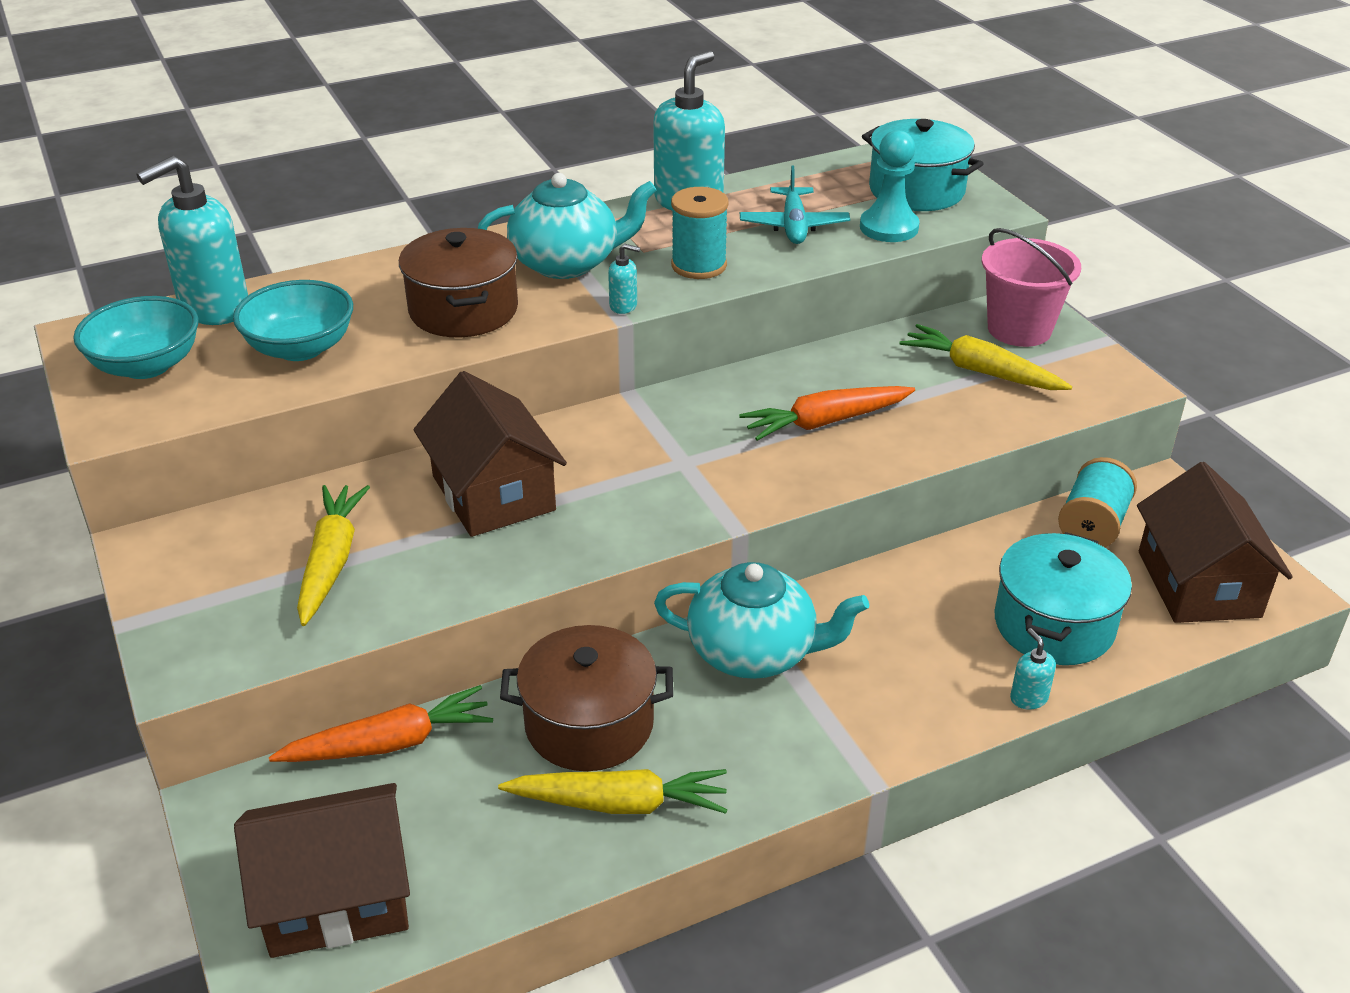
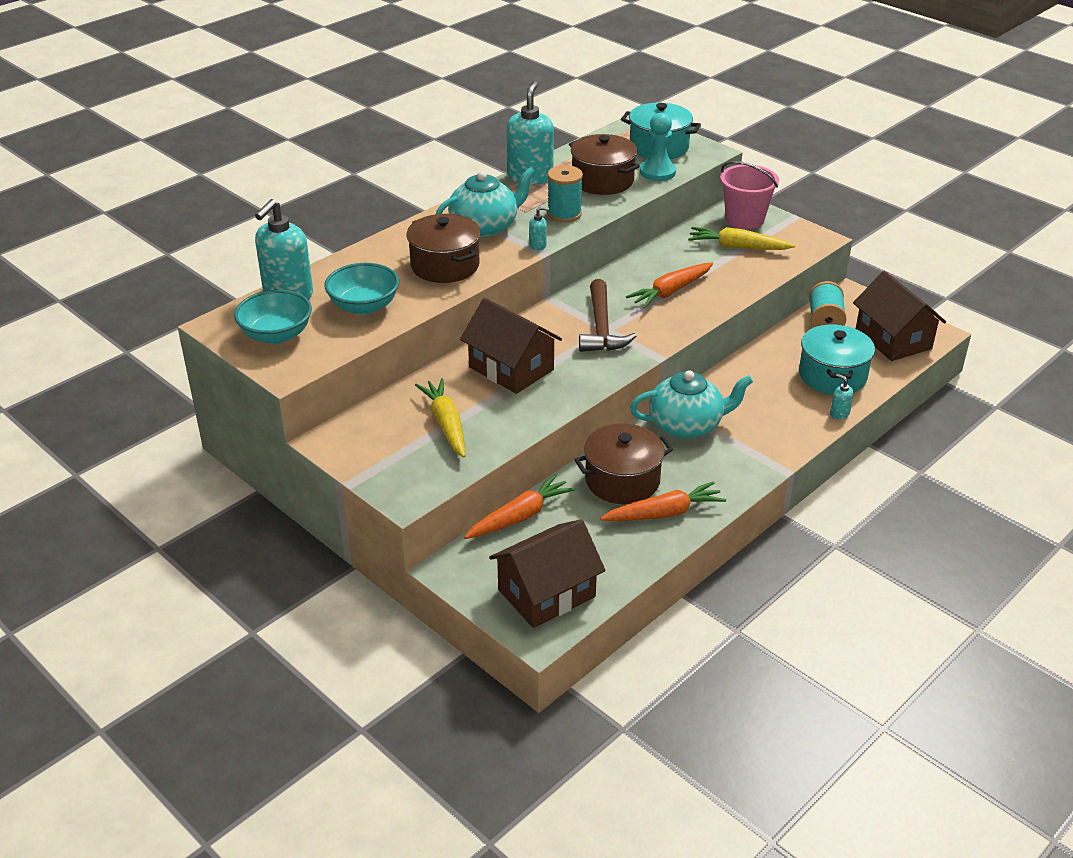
camera: 20 degrees left, 0 degrees up
yellow carrot [498,769,727,814] -> orange carrot [600,481,726,521]
turquoise plane [740,165,850,244] -> brown pot [569,134,640,195]
none -> brown hammer [579,279,636,352]

